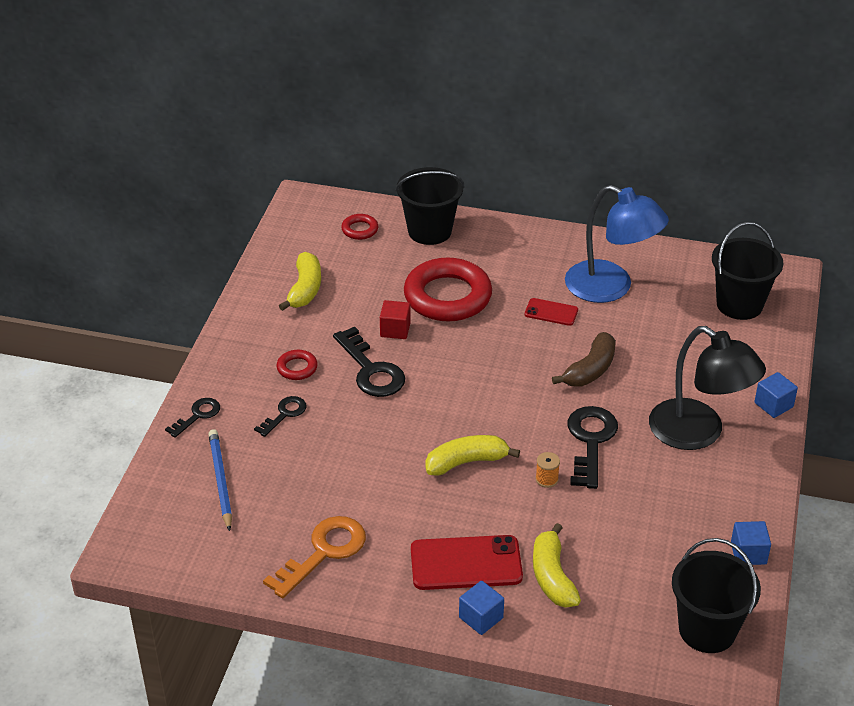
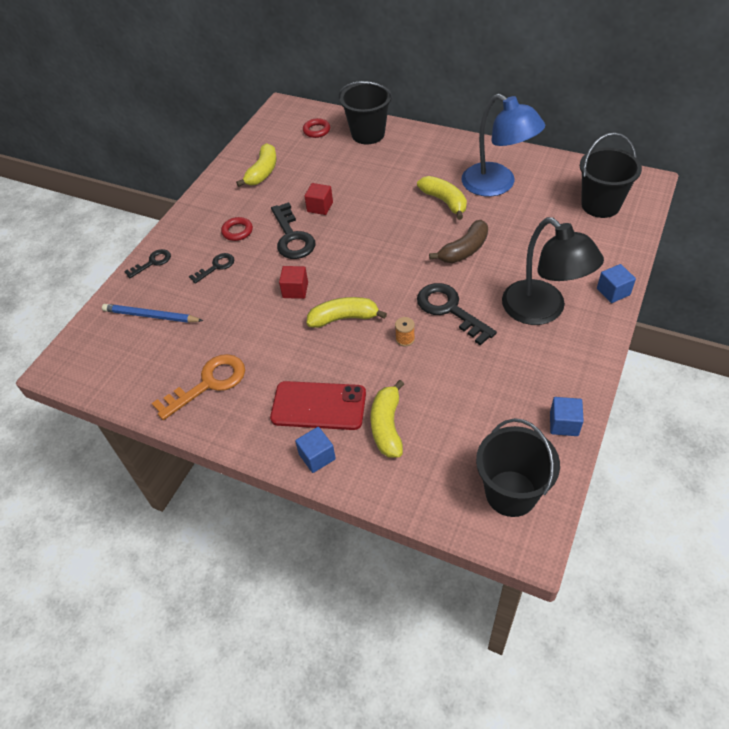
camera: 15 degrees right, 10 degrees up
blue pencil [209,429,232,531] -> blue pencil turned 75 degrees counterclockwise [102,304,204,323]
red ring [404,257,492,322] -> none
red phone [525,298,578,326] -> yellow banana [417,176,467,220]
black key [567,406,618,489] -> black key turned 60 degrees counterclockwise [417,283,497,346]
none -> red cube [279,266,308,299]

